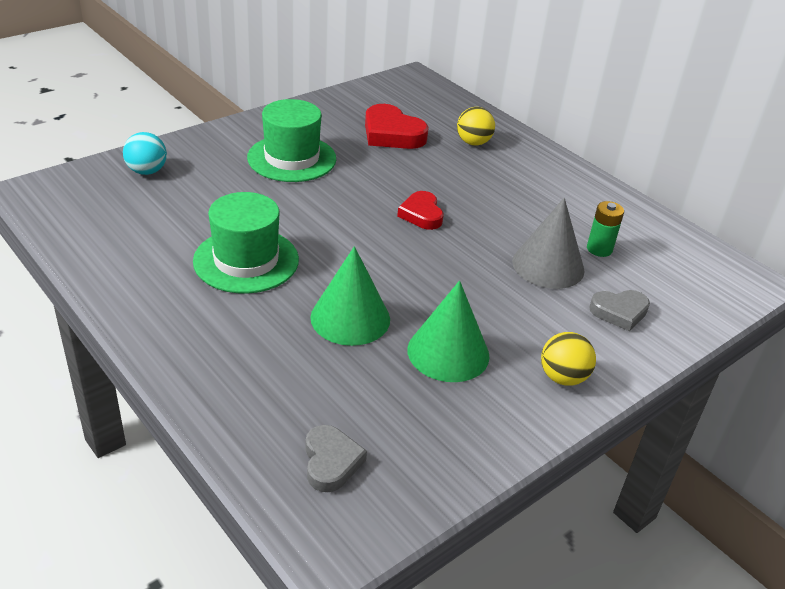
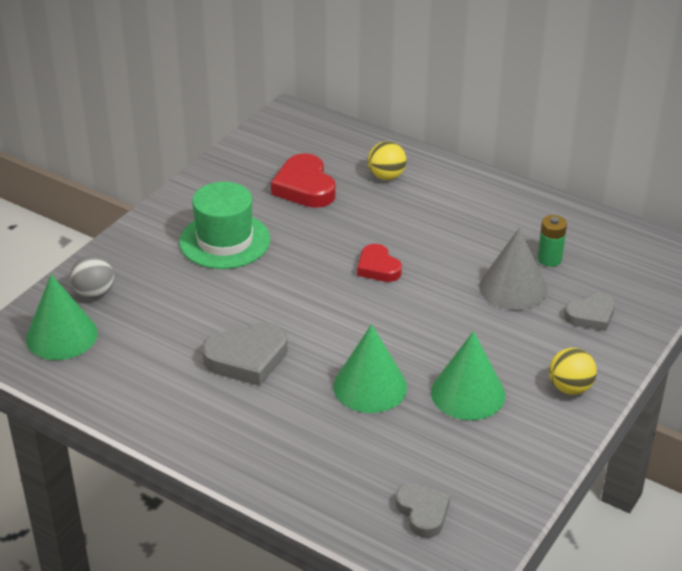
camera: 15 degrees left, 0 degrees up
turquoise ball [123,132,167,175] -> grey ball [70,255,114,299]
green hat [193,192,299,294] -> grey heart [202,322,288,386]
red heart [365,104,429,149] -> red heart turned 45 degrees clockwise [271,153,336,208]
none -> green cone [26,274,98,360]

